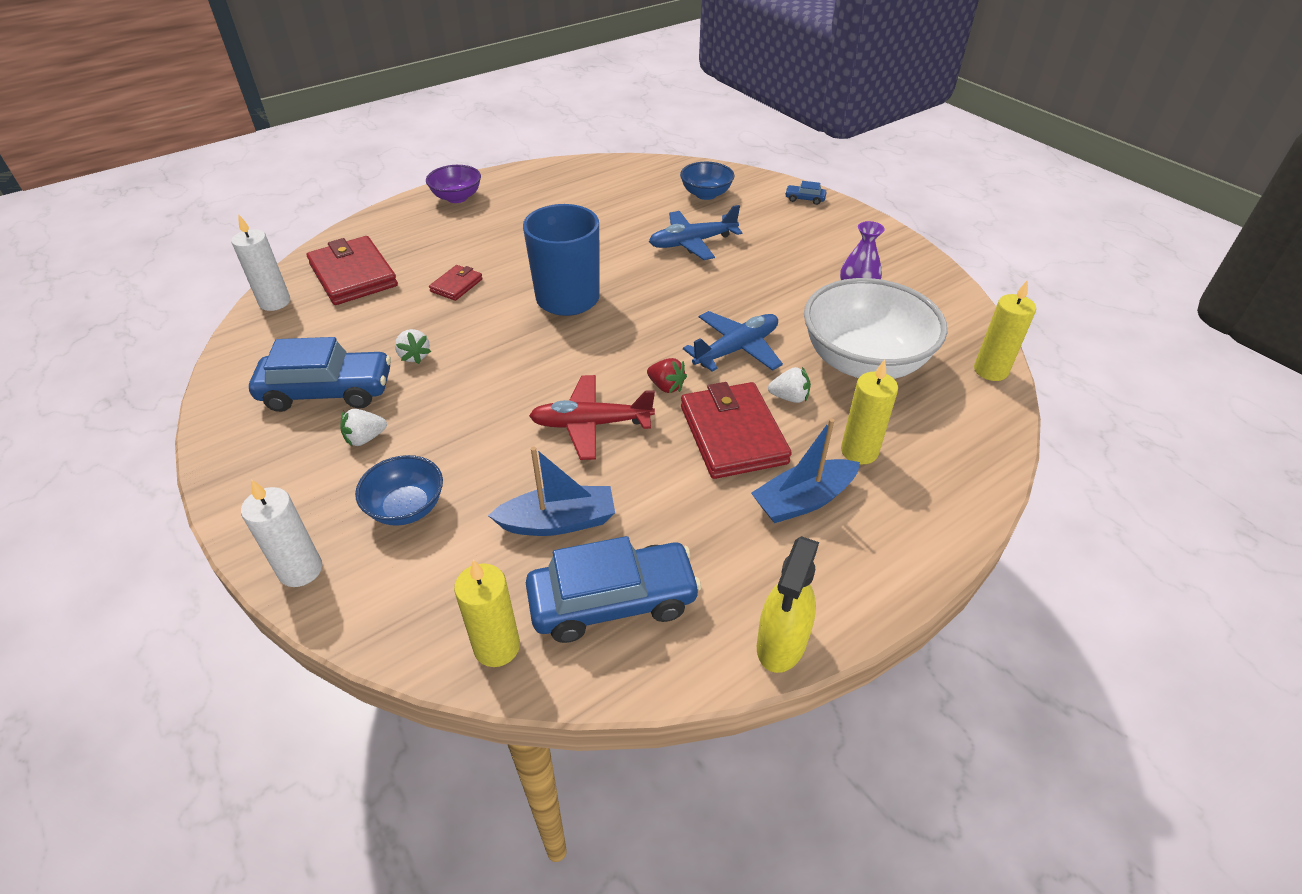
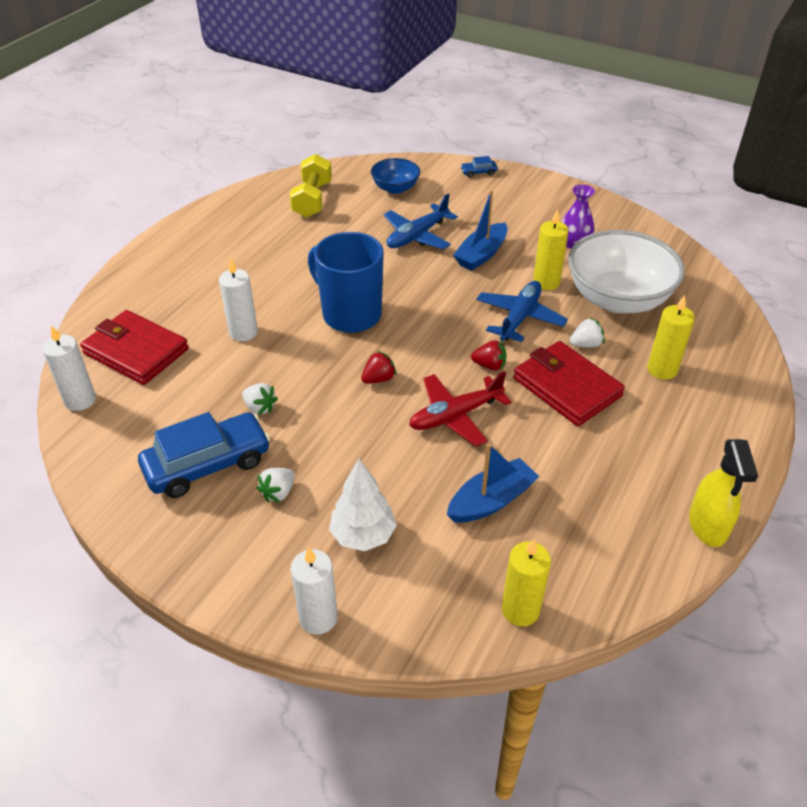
camera: 25 degrees left, 0 degrees up
blue bowl [355,455,443,526] -> white tree [329,459,397,551]
purple bowl [426,165,481,203] -> none
red wallet [429,265,483,301] -> white candle [219,258,258,341]
blue car [526,536,701,643] -> none
blue boat [751,418,860,523] -> blue boat moved to [453,190,508,271]
yellow candle [974,280,1036,381] -> yellow candle moved to [533,209,569,290]
none -> yellow dumbbell [290,154,332,218]
none -> red strawberry [361,351,397,384]

